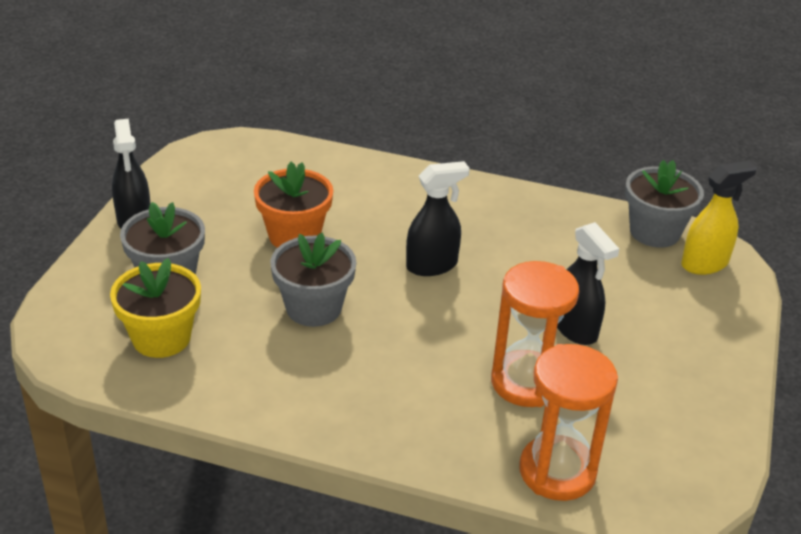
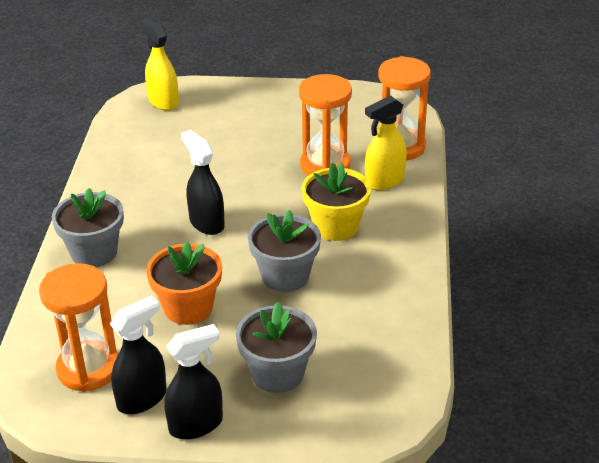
camera: 100 degrees left, 0 degrees up
yellow flower pot [110,258,201,358] -> yellow flower pot moved to [302,162,371,241]
black spray bottle [557,222,619,345] -> black spray bottle moved to [110,296,167,414]
grey flower pot [625,160,704,248] -> grey flower pot moved to [52,188,124,267]
none -> orange hourglass [39,263,118,392]
none -> yellow spray bottle [365,95,407,190]

